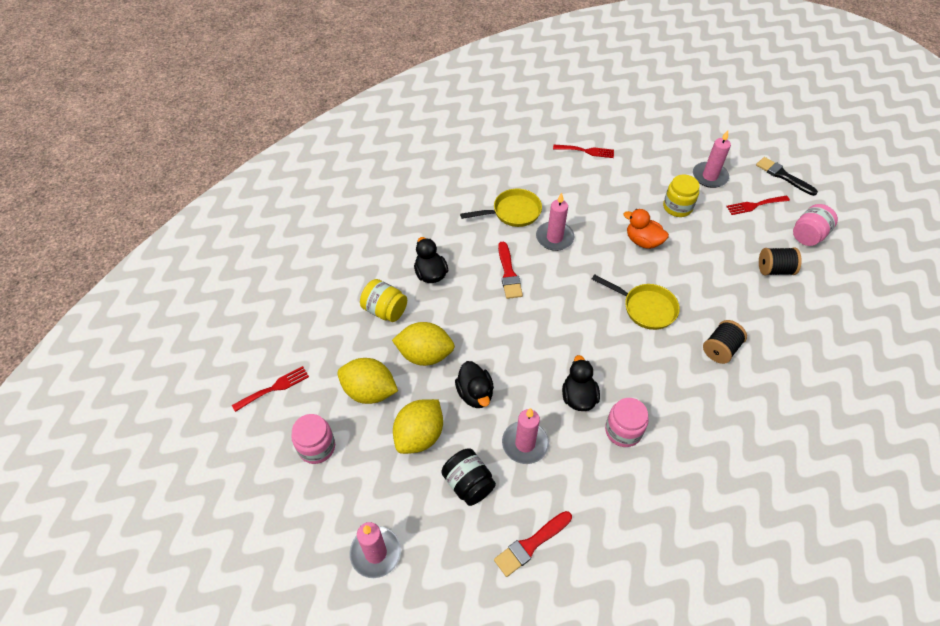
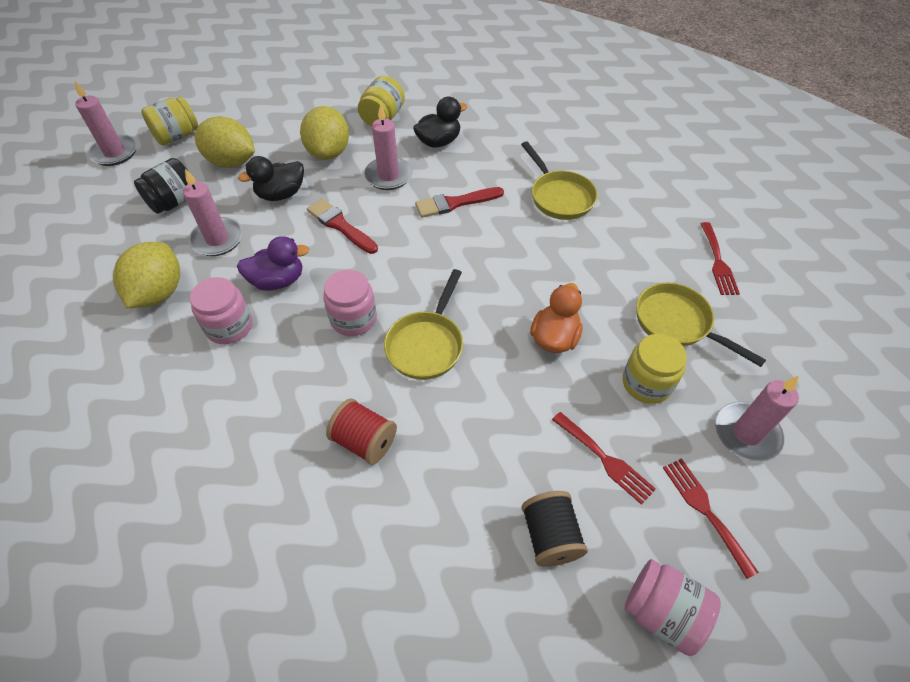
camera: 80 degrees right, 0 degrees up
red fork [232,366,309,412] -> red fork moved to [552,412,656,505]
pink jar [291,414,335,464] -> pink jar moved to [323,269,377,336]
yellow lemon [337,358,398,404] -> yellow lemon moved to [113,242,180,308]
red brush [494,511,572,577] -> red brush moved to [307,198,378,254]
pink candle [536,193,574,251] -> pink candle moved to [364,104,413,190]
black duck [562,355,600,411] -> purple duck [237,236,309,291]
black spool [703,320,747,364] -> red spool [326,399,397,465]
black brush [756,157,818,196] -> none
none -> yellow jar [141,96,199,146]
none -> yellow pan [636,283,766,367]

